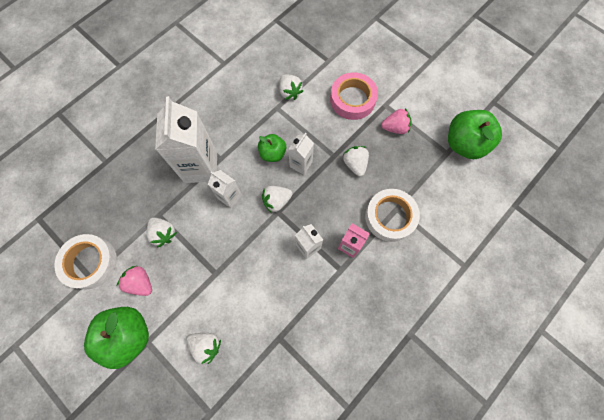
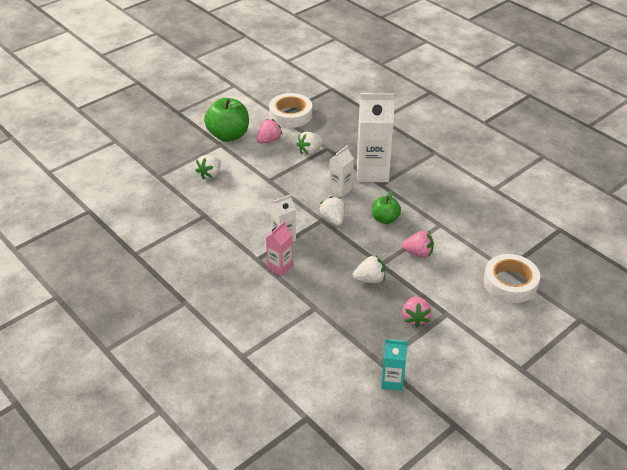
camera: 95 degrees right, 30 degrees down
white strawberry [279,75,303,100] -> none
white carton [288,133,314,175] -> none
pink tape [330,72,378,120] -> none
white tape [365,189,420,242] -> white tape moved to [483,254,540,303]
green apple [448,110,502,159] -> turquoise carton [381,339,408,391]
none -> pink strawberry [402,231,434,258]

